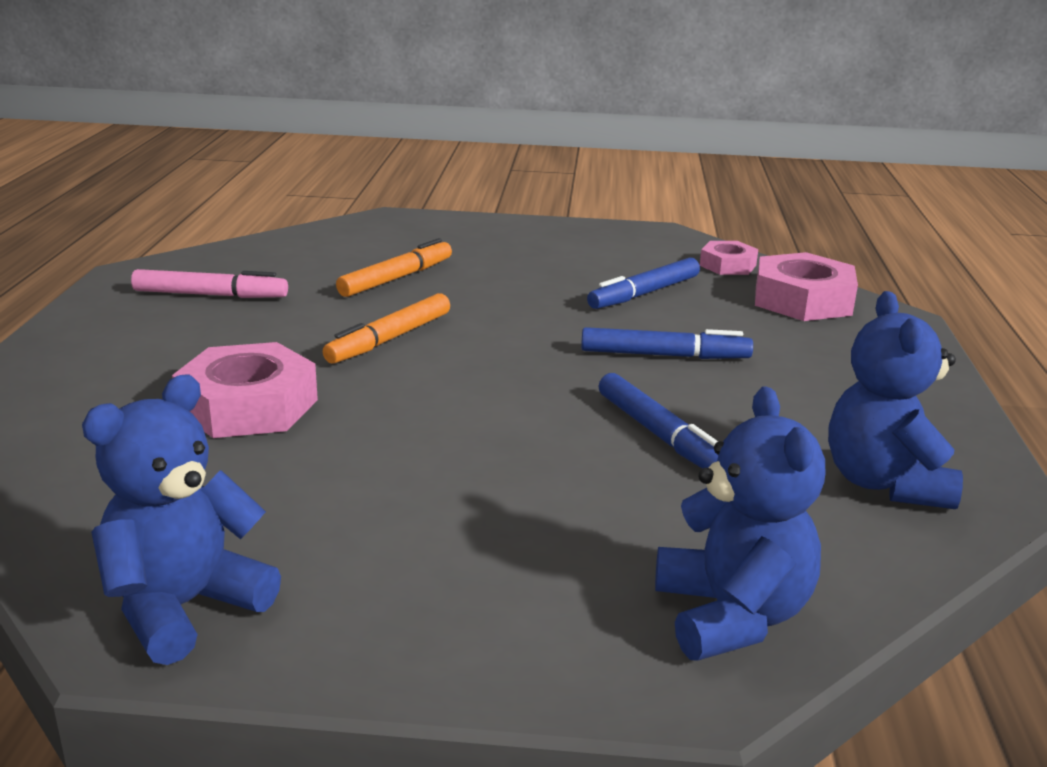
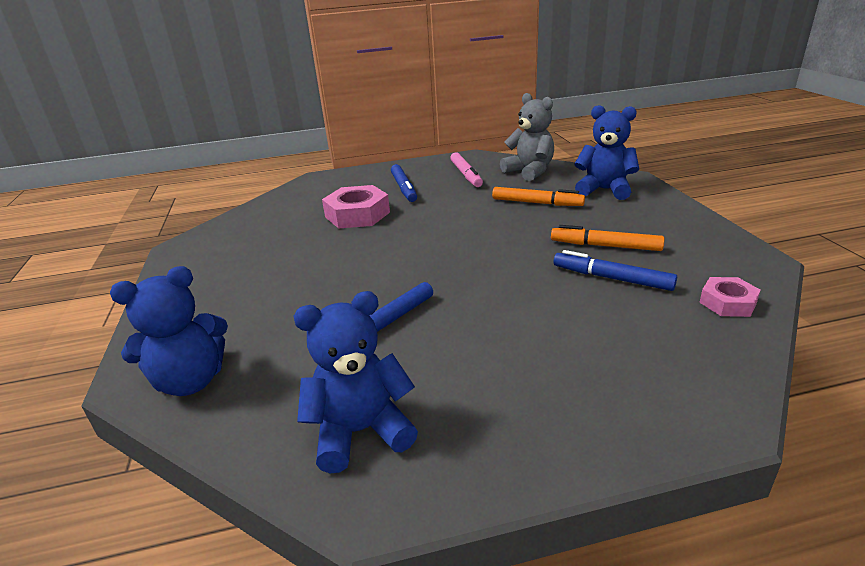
camera: 75 degrees right, 5 degrees up
blue teddy bear [82,374,281,665] -> blue teddy bear moved to [574,105,639,200]
orange marker [323,293,450,364] -> orange marker moved to [551,225,665,251]
blue marker [581,327,753,359] -> blue marker moved to [391,164,417,202]
pink nut [755,252,858,321] -> none
none -> grey teddy bear [500,93,554,181]

